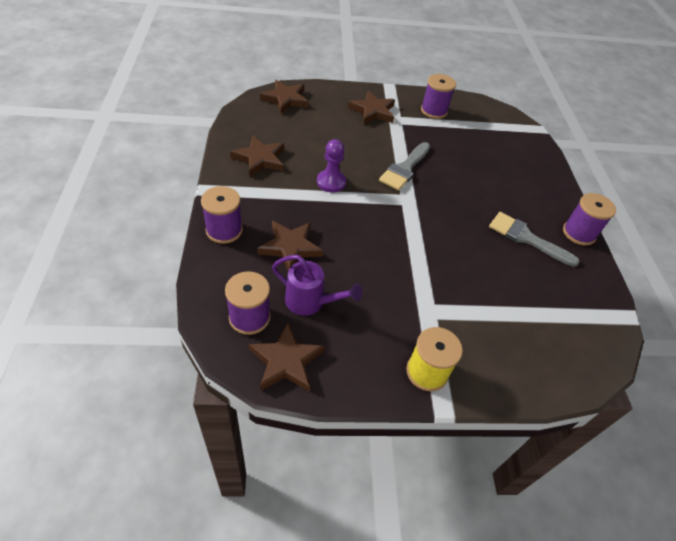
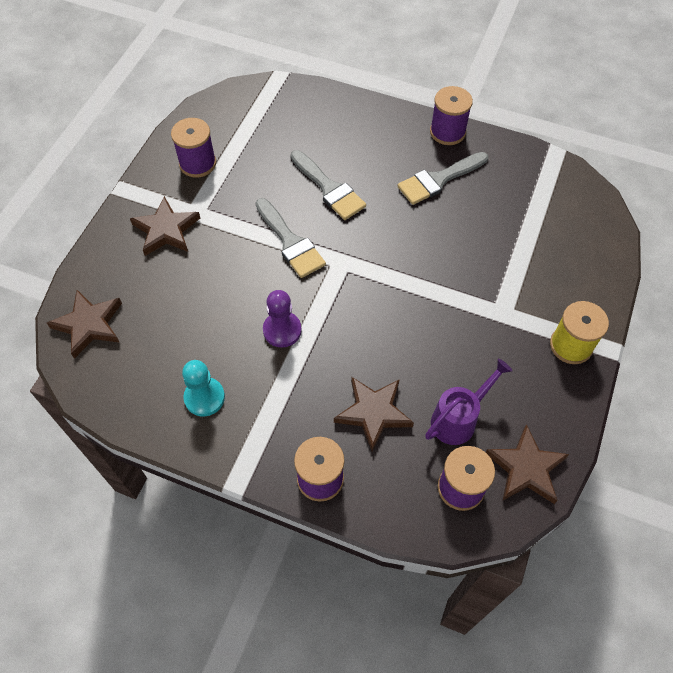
camera: 60 degrees left, 10 degrees up
brown star [230,135,284,177] -> turquoise pawn [182,360,225,417]
none -> grey brush [290,150,366,220]

